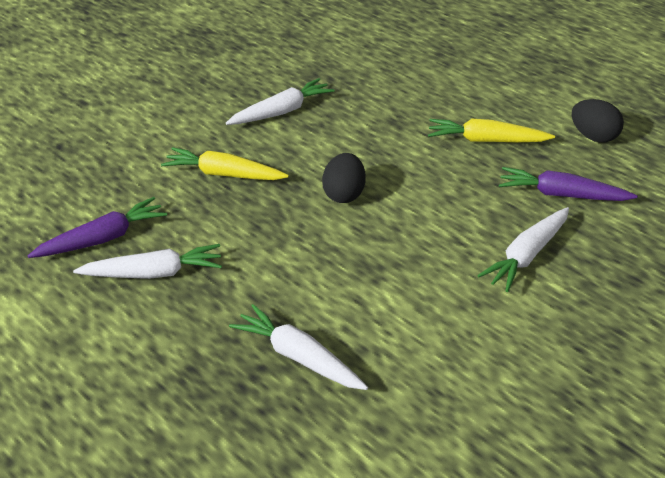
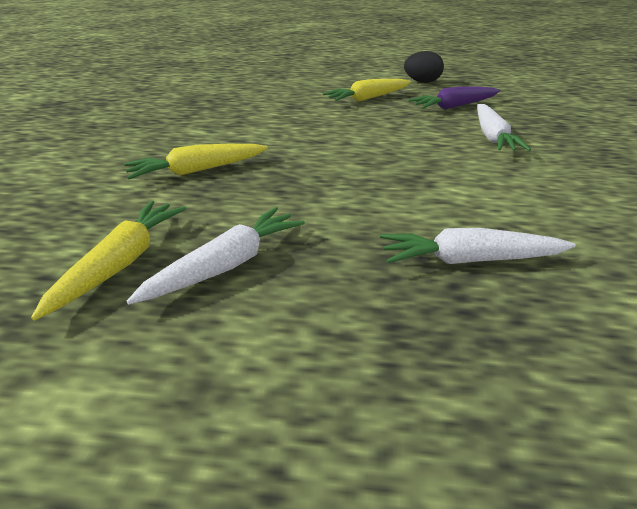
camera: 40 degrees left, 5 degrees down
purple carrot [27,197,167,258] -> yellow carrot [31,201,186,320]
white carrot [226,78,335,125] -> none
black egg [322,153,366,203] -> none

